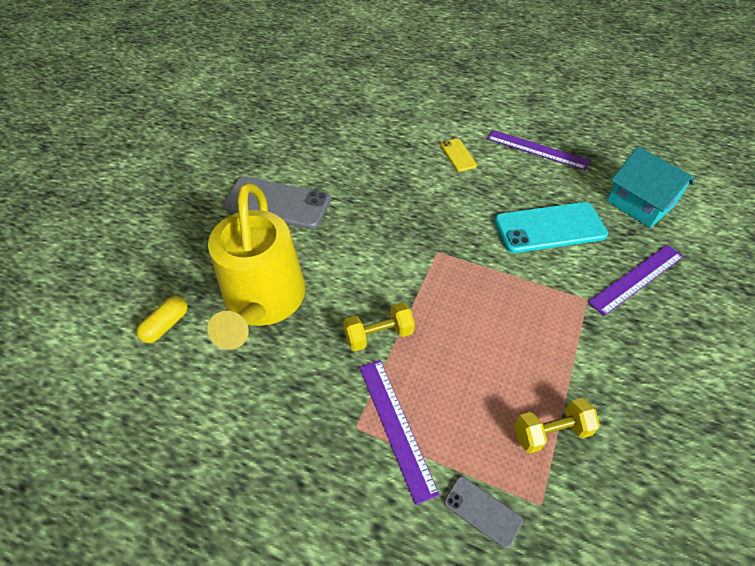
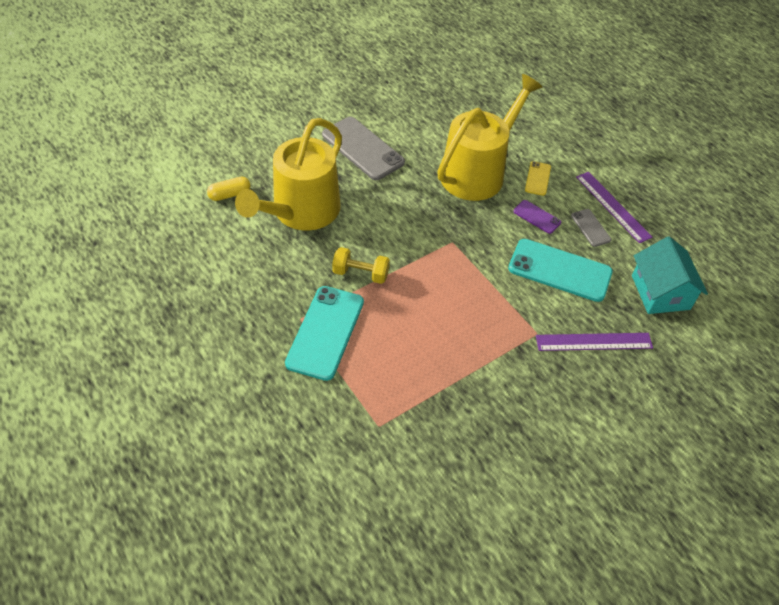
camera: 30 degrees right, 0 degrees up
purple ruler [359,360,440,505] -> turquoise phone [285,286,364,381]
grey phone [444,476,523,549] -> grey phone moved to [571,209,611,247]
yellow dumbbell [514,398,600,453] -> none
none -> yellow watering can [437,74,542,201]
none -> purple phone [513,200,561,234]

